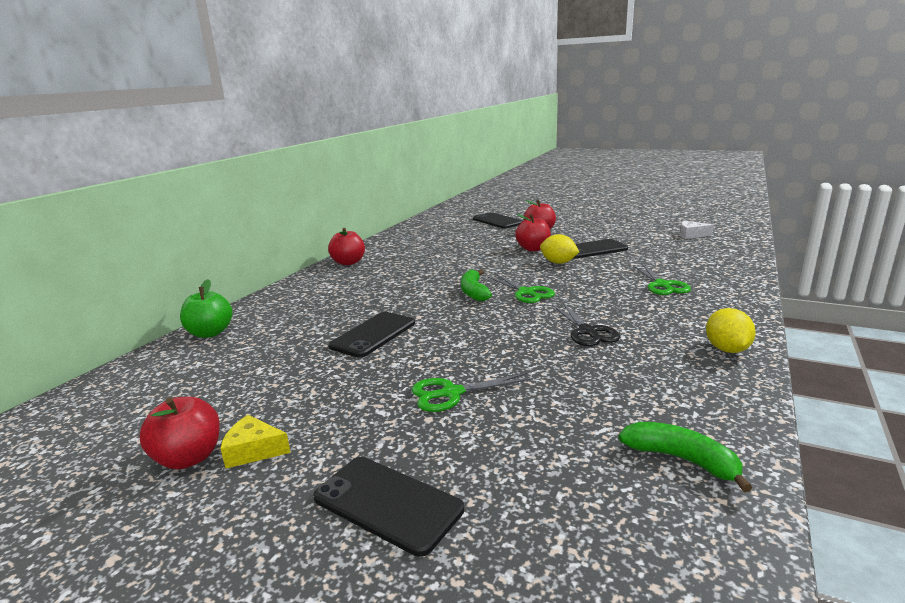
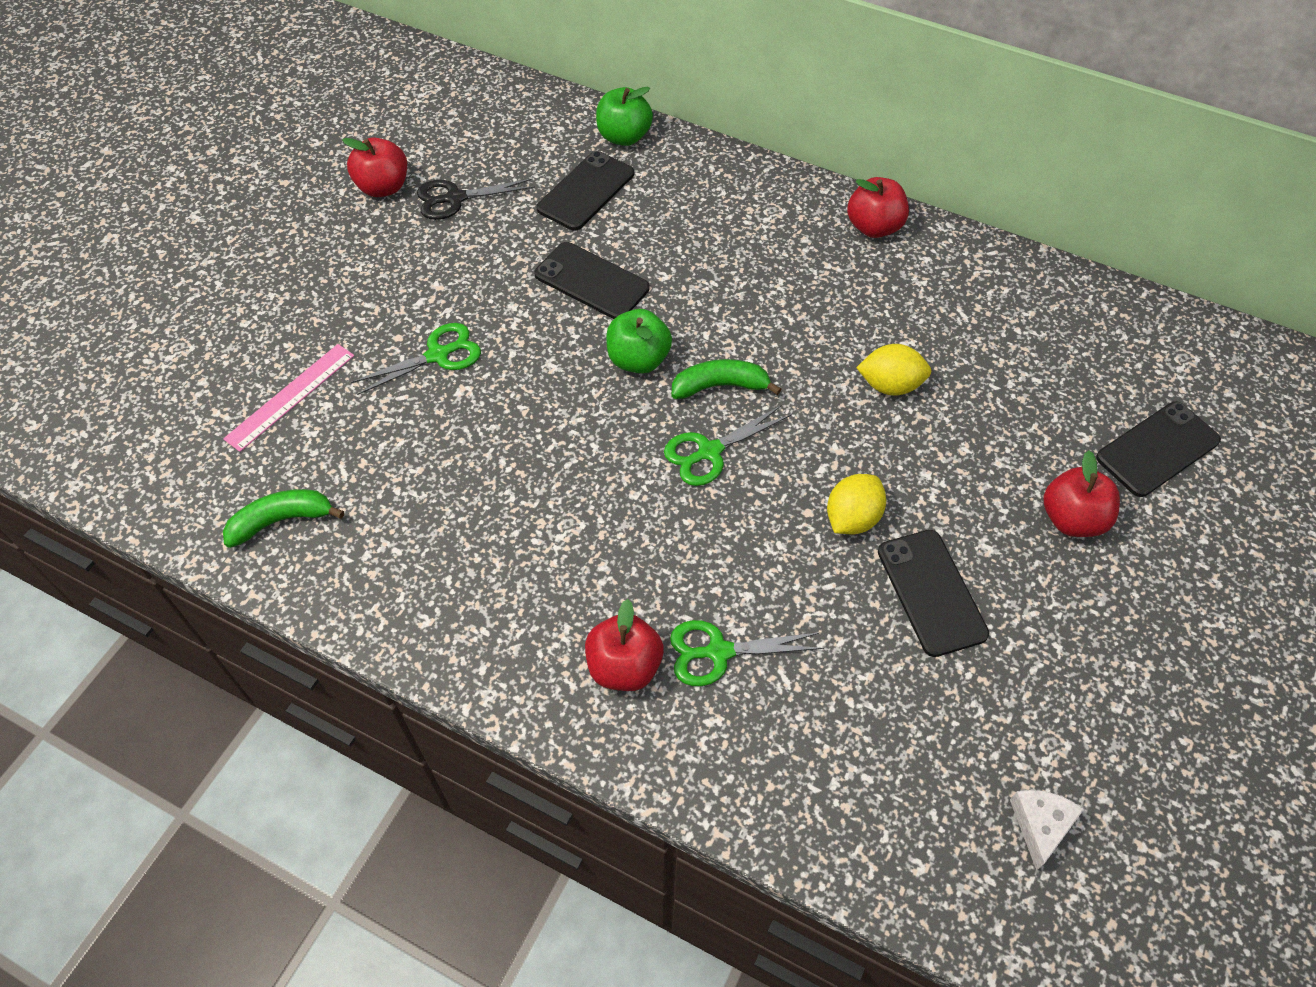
camera: 90 degrees right, 35 degrees up
yellow cheese [220,415,291,469] -> none
black phone [313,457,464,557] -> black phone moved to [537,151,634,231]
green scissors [412,373,533,412] -> green scissors turned 75 degrees clockwise [351,323,481,395]
red apple [515,214,551,251] -> red apple moved to [585,599,664,691]
black scissors [552,303,620,346] -> black scissors moved to [417,178,535,220]
green banana [618,422,752,492] -> green banana turned 150 degrees counterclockwise [223,489,344,548]
yellow lemon [706,308,756,353] -> yellow lemon moved to [856,344,931,396]
none -> pink ruler [223,344,354,452]
none -> green apple [606,309,672,373]

